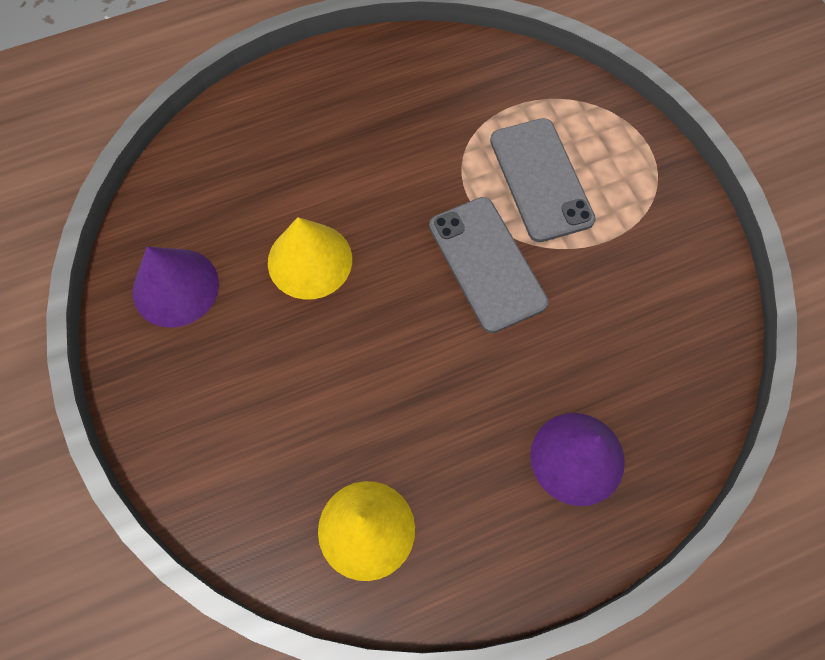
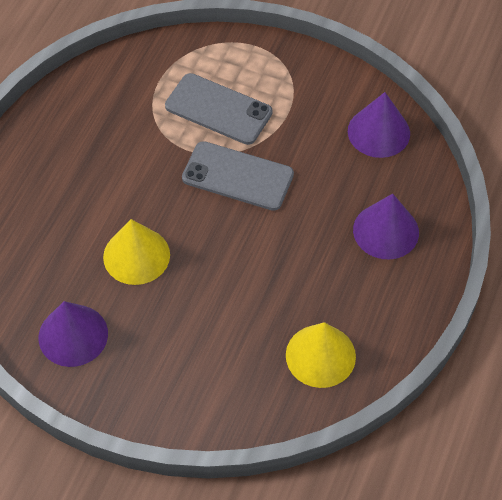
camera: 45 degrees left, 10 degrees down
none -> purple cone [348,92,410,158]

